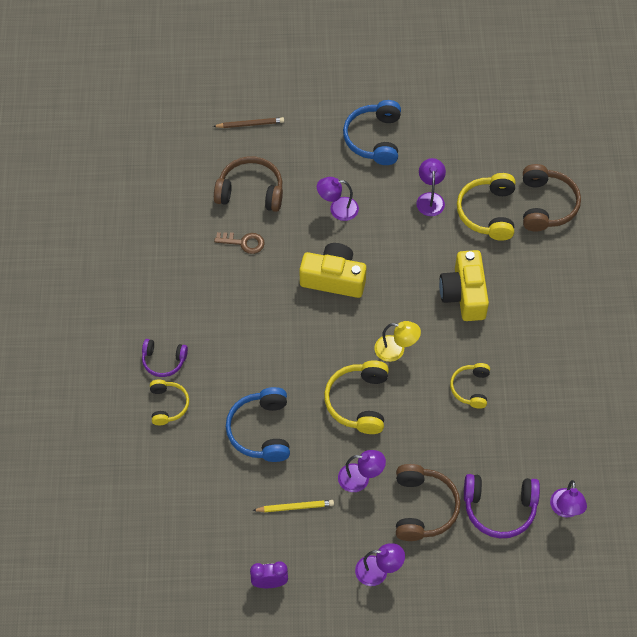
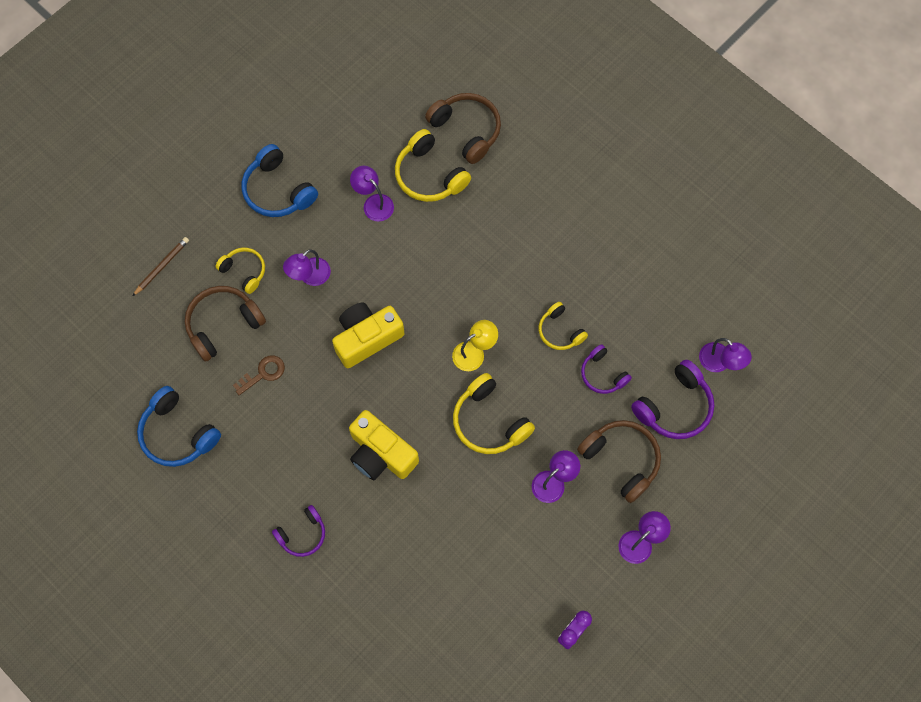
camera: 45 degrees left, 10 degrees up
yellow headphones [150,379,189,425] -> yellow headphones moved to [216,248,265,294]
blue headphones [226,387,290,462] -> blue headphones moved to [137,386,221,467]
yellow pencil [252,500,334,512] -> none
yellow camera [439,250,489,321] -> yellow camera moved to [349,410,419,480]
none -> purple headphones [581,344,632,394]

